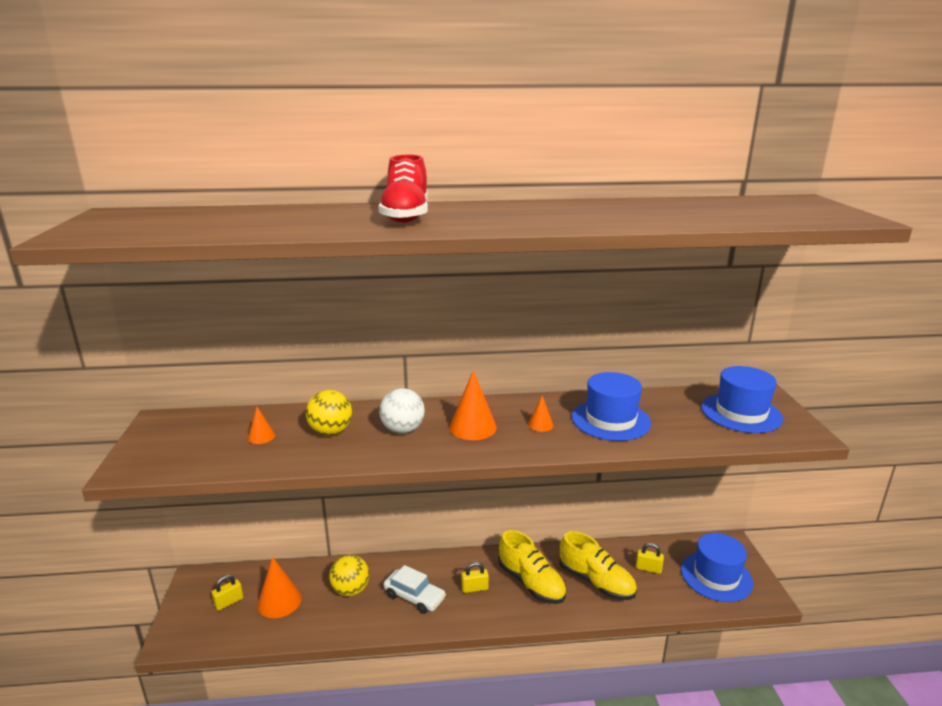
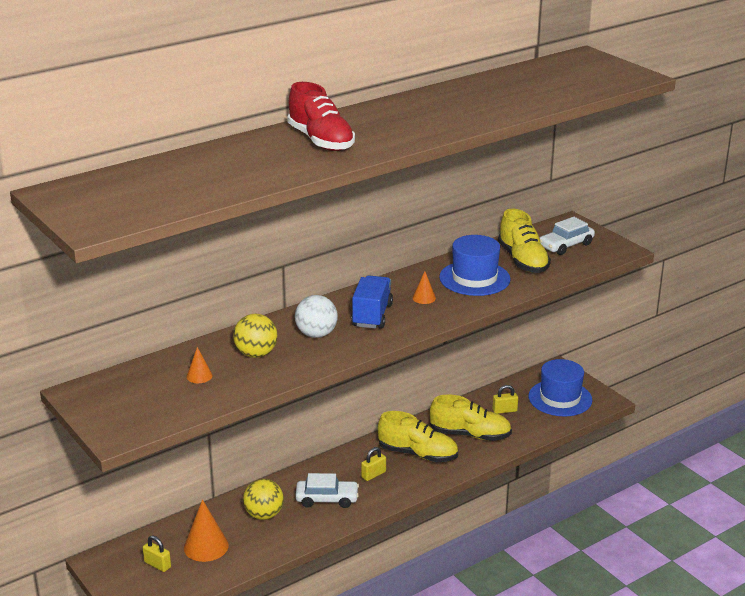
camera: 30 degrees left, 5 degrees up
yellow padlock [212,575,243,611] -> yellow padlock turned 75 degrees counterclockwise [143,535,171,572]
orange cone [449,371,497,440] -> blue truck [351,276,393,329]
blue hat [701,366,783,433] -> white car [540,217,595,255]
none -> yellow shoe [498,209,551,273]

